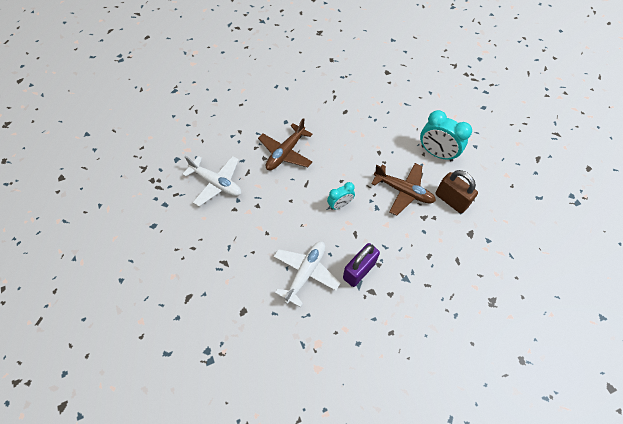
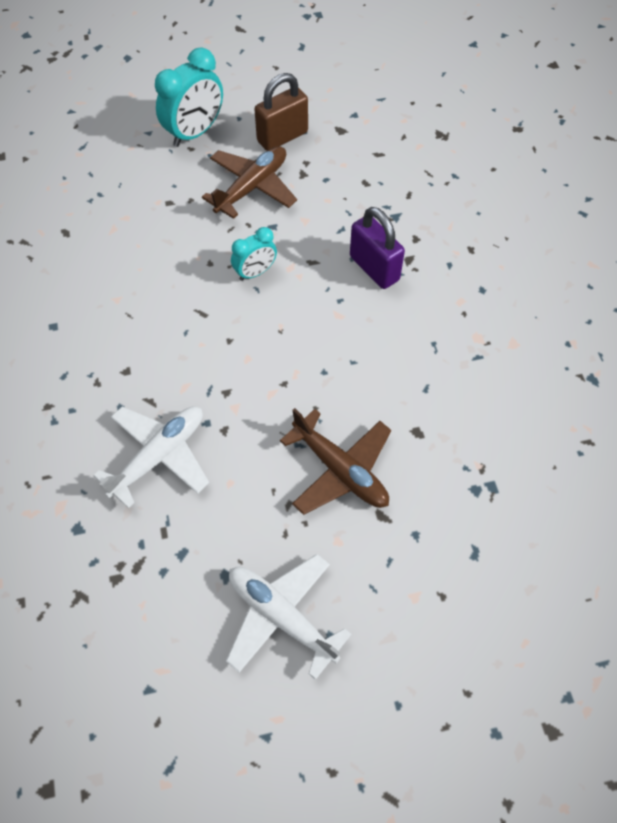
camera: 80 degrees left, 0 degrees up
brown plane [258,118,313,170] -> brown plane moved to [280,408,391,515]
white plane [274,241,340,308] -> white plane moved to [226,554,352,680]
turquoise clock [327,182,355,210] -> turquoise clock turned 75 degrees clockwise [231,227,277,281]

